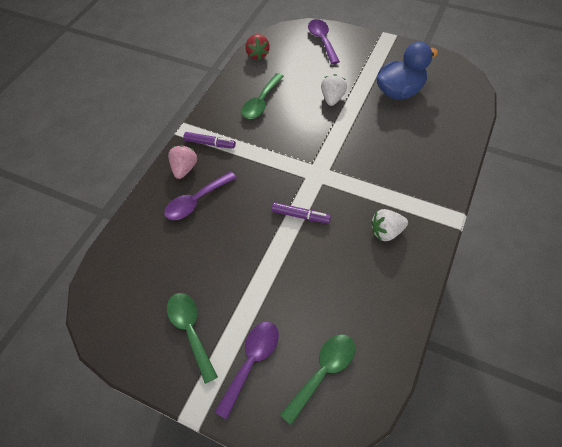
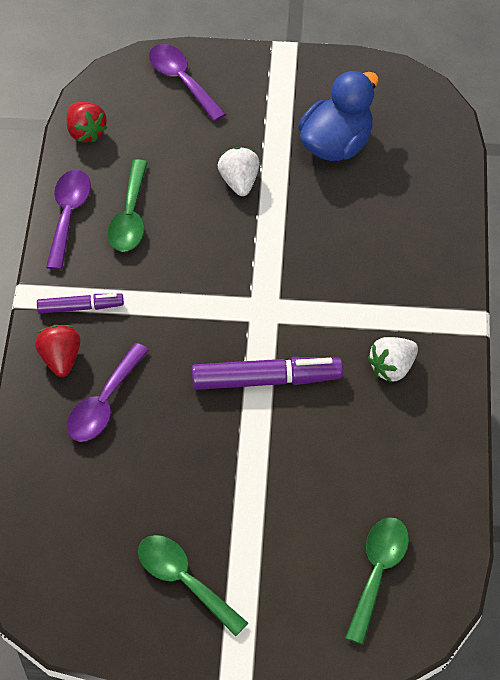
camera: 25 degrees left, 0 degrees up
pink strawberry [168,145,197,179] -> red strawberry [35,325,81,377]
purple spoon [215,322,279,419] -> purple spoon moved to [46,170,91,270]
purple marker [272,202,331,223] -> purple marker [192,357,343,390], size x1.69

